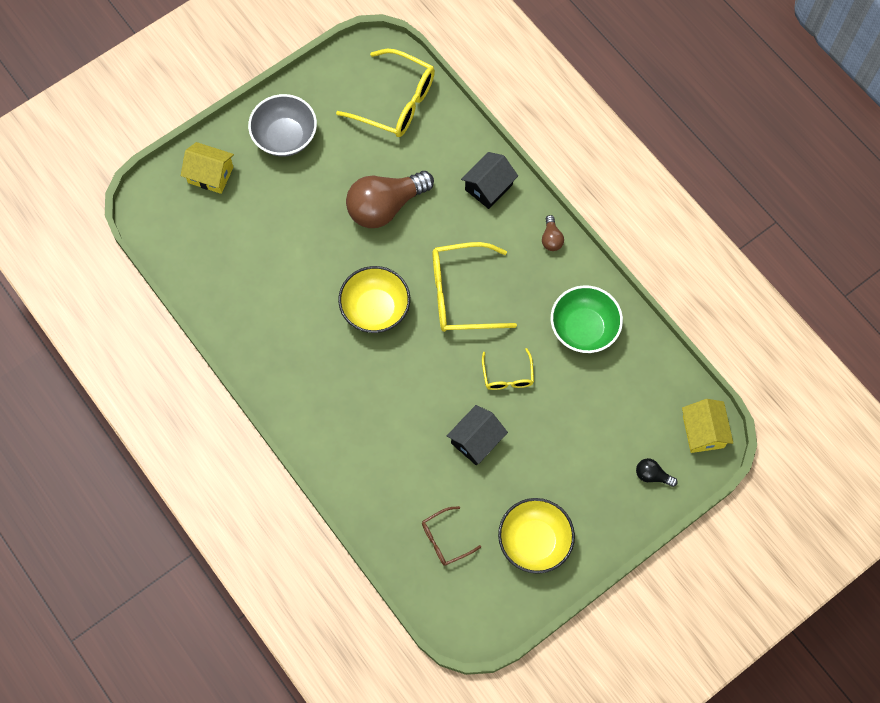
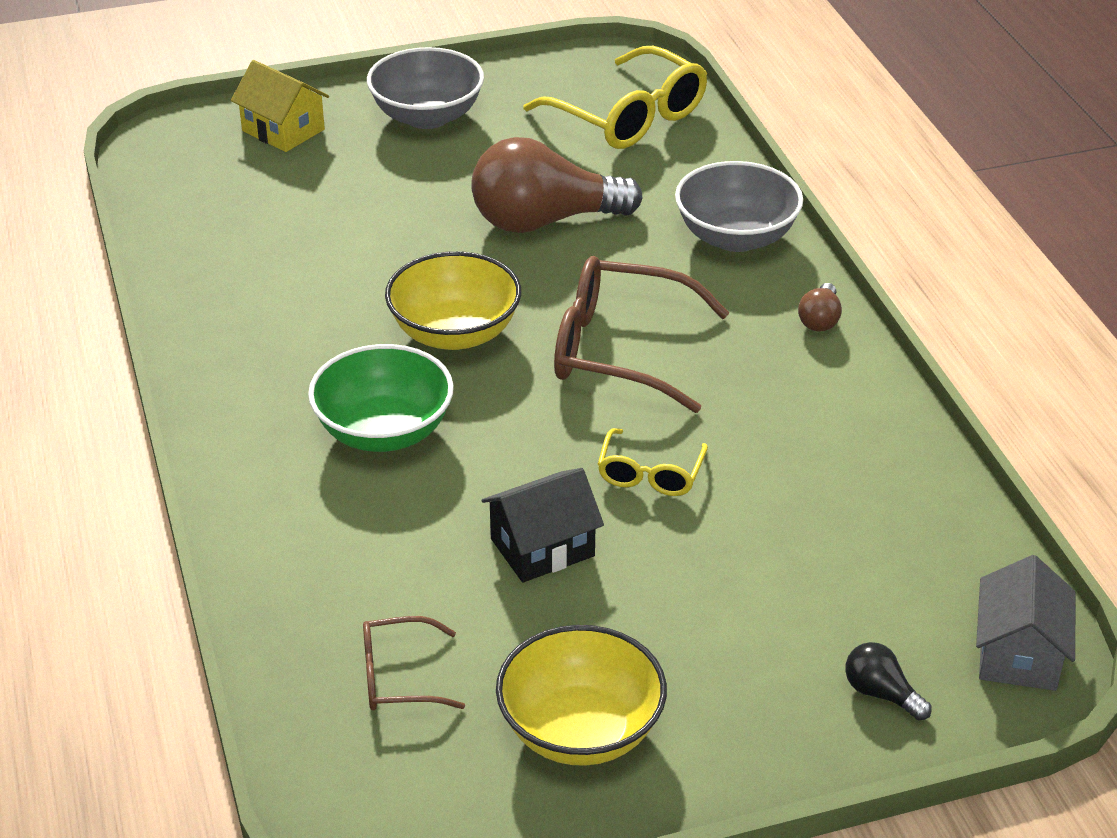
camera: 20 degrees right, 30 degrees down
yellow glasses [432,242,517,332] -> brown glasses [554,256,729,413]
black house [461,152,518,209] -> grey bowl [675,161,803,252]
green bowl [551,285,623,353] -> green bowl moved to [308,344,454,452]
yellow house [682,399,733,453] -> grey house [976,555,1076,691]

